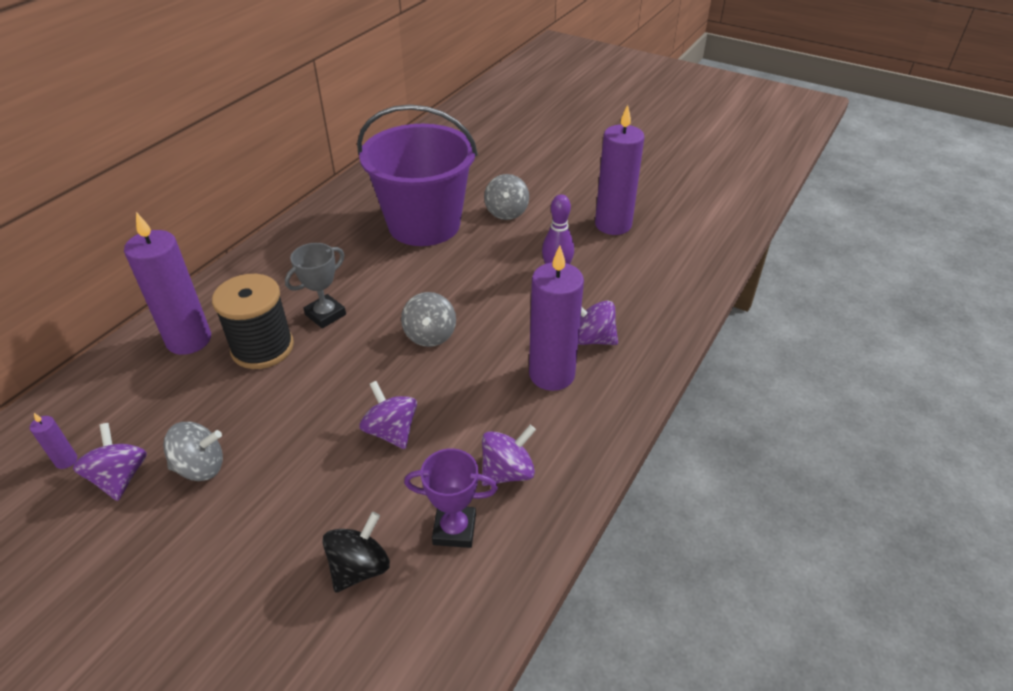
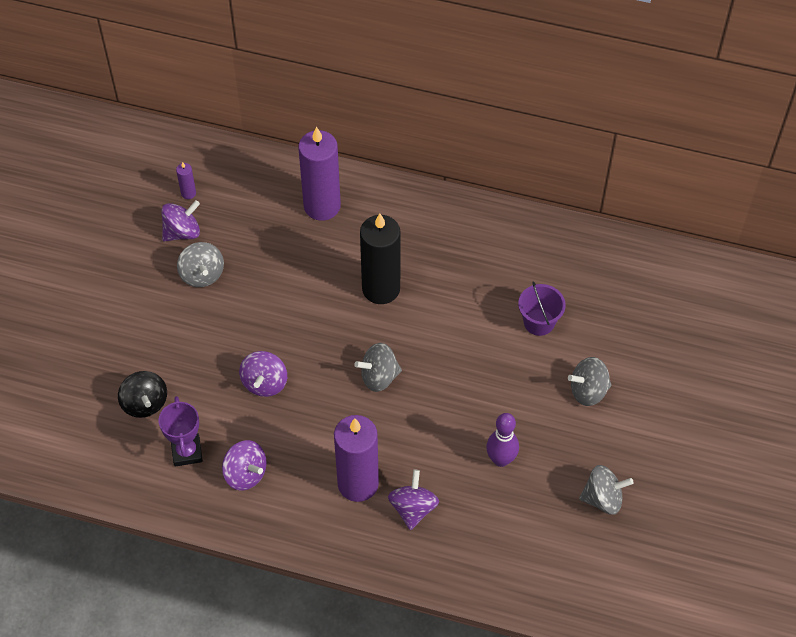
camera: 75 degrees right, 15 degrees up
black spool [212,274,294,369] -> none
grey trophy [285,243,346,328] -> black candle [360,214,400,304]
black spinning top [322,512,390,593] -> black spinning top turned 45 degrees clockwise [118,371,167,418]
purple bucket [357,104,478,246] -> purple bucket [518,281,566,336], size x0.41
purple spinning top [359,381,417,449] -> purple spinning top turned 150 degrees clockwise [239,351,287,397]
purple candle [595,105,645,235] -> grey spinning top [579,465,634,515]

